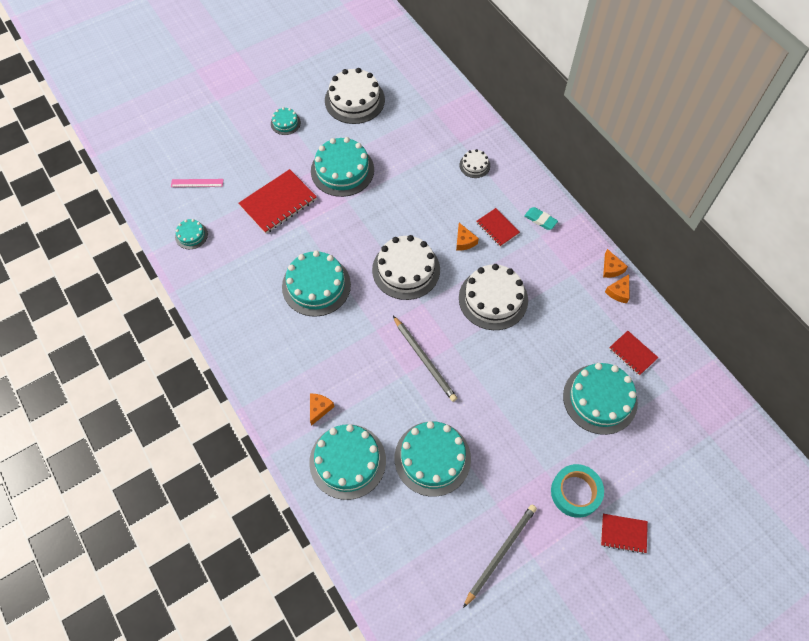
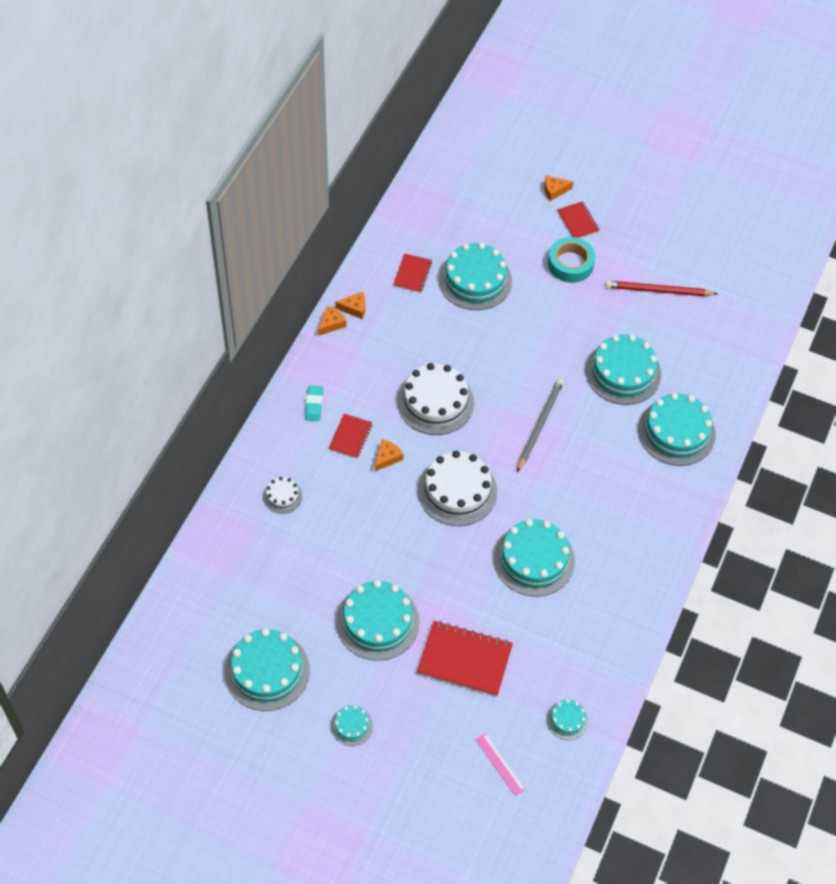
camera: 125 degrees left, 5 degrees down
orange cheese [310,394,335,426] -> orange cheese moved to [544,175,574,201]
white cake [325,68,385,124] -> turquoise cake [224,628,310,711]
grey pencil [463,505,537,608] -> red pencil [605,281,718,296]

